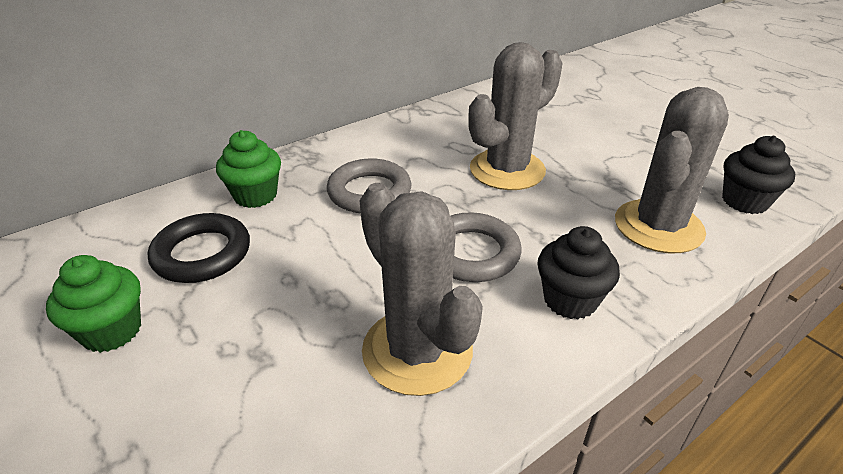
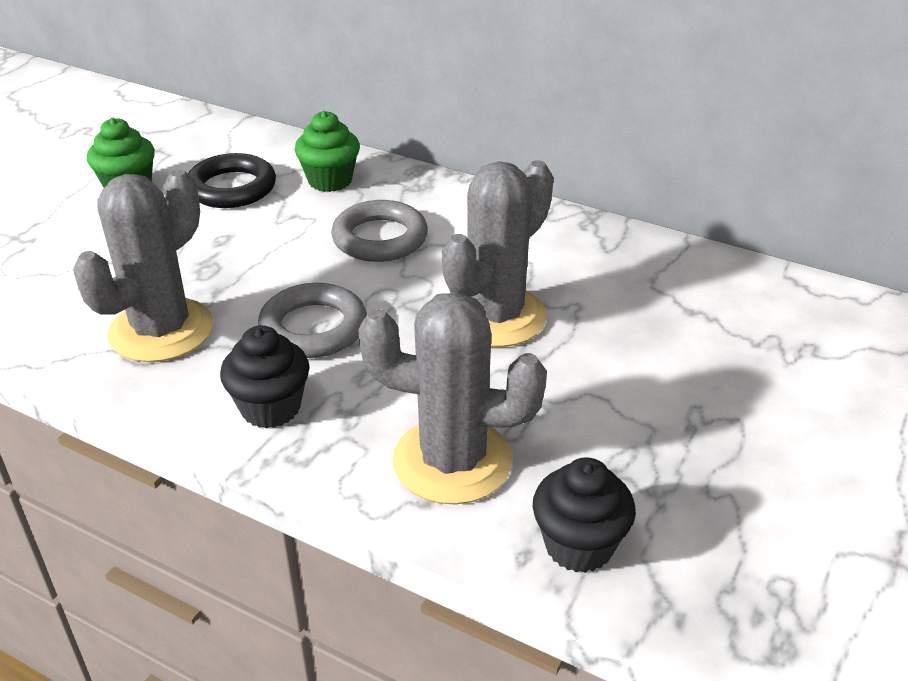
camera: 65 degrees right, 0 degrees up
grey cactus [468,42,563,190] -> grey cactus turned 75 degrees counterclockwise [442,160,553,347]

